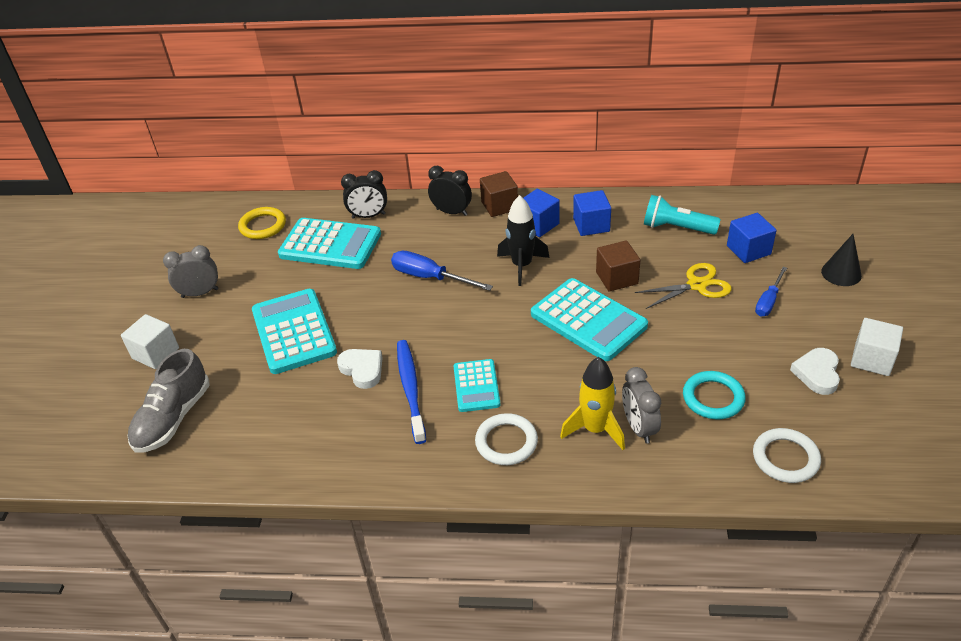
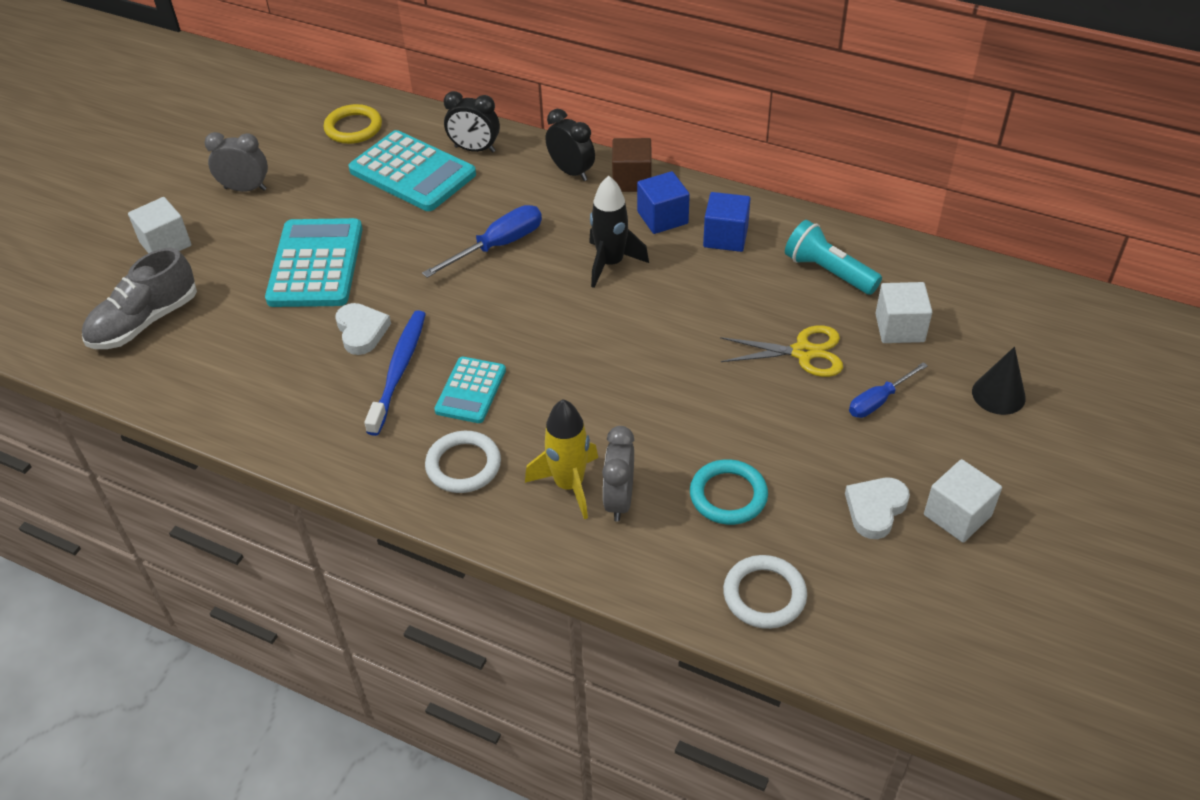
camera: 20 degrees right, 5 degrees up
blue screwdriver [391,251,493,291] -> blue screwdriver turned 90 degrees clockwise [422,205,542,278]
turquoise calculator [531,278,648,361] -> none
brown cube [596,240,640,292] -> none
blue cube [727,213,777,263] -> white cube [875,282,932,343]

